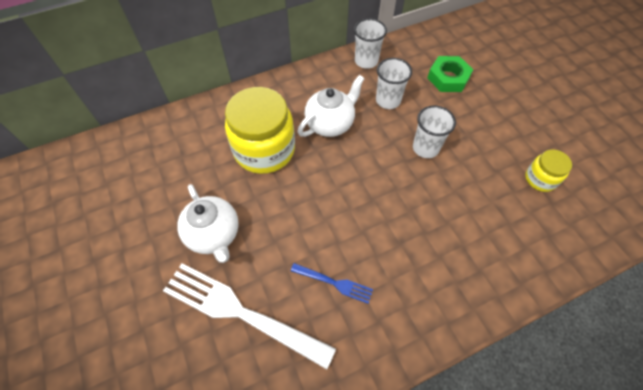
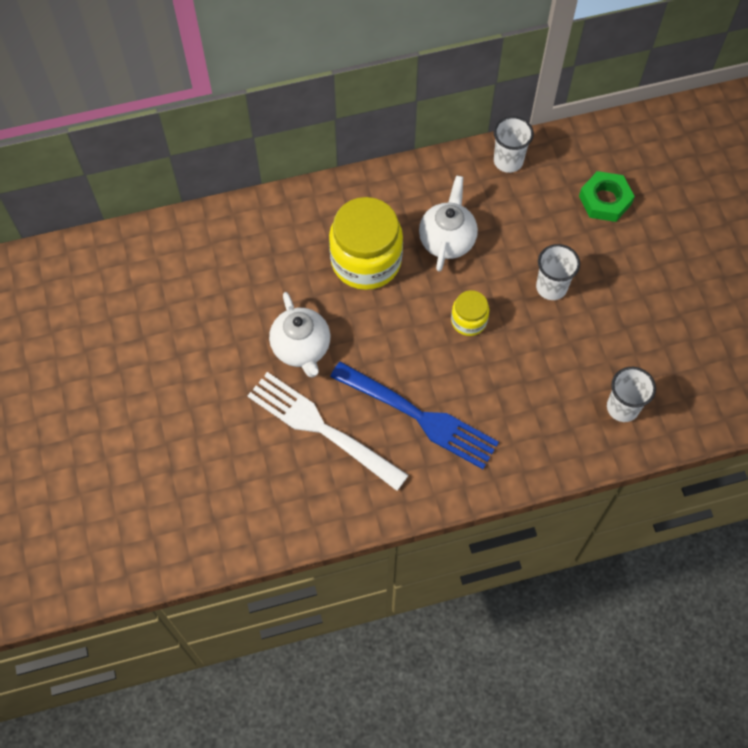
camera: 10 degrees right, 5 degrees up
blue fork [291,263,373,304] -> blue fork [330,361,499,469], size x2.10
white teapot [297,75,365,137] -> white teapot turned 45 degrees counterclockwise [419,176,478,272]
white cup [376,58,412,109] -> white cup moved to [607,367,656,422]
yellow jar [525,149,572,192] -> yellow jar moved to [451,290,489,336]

